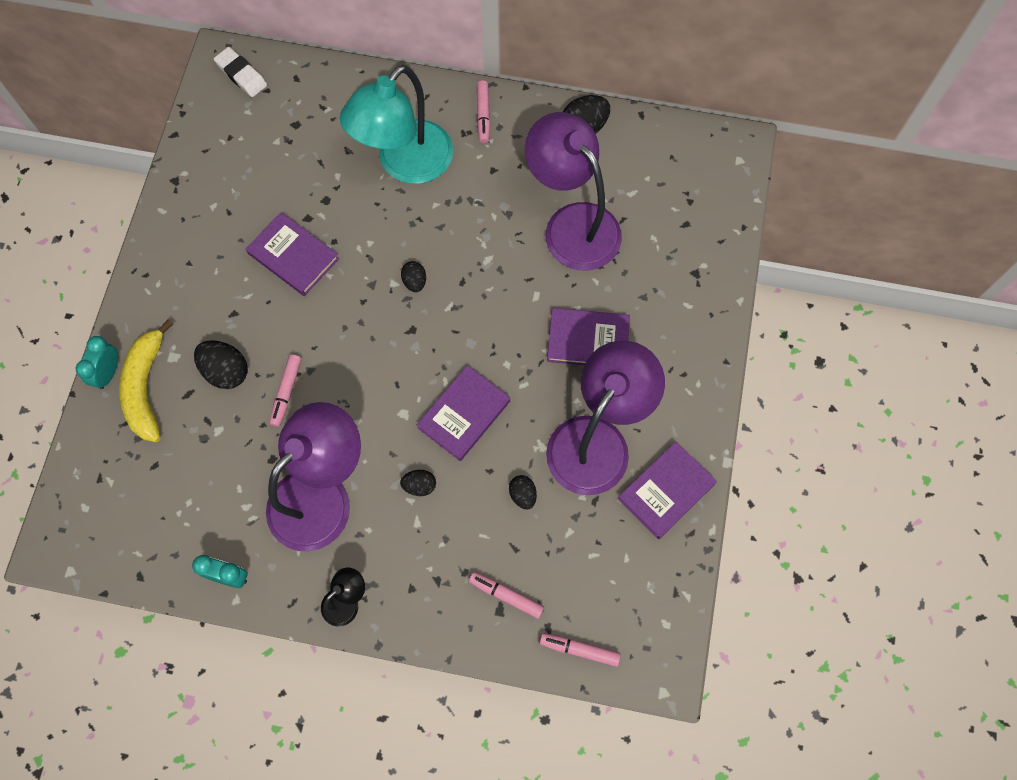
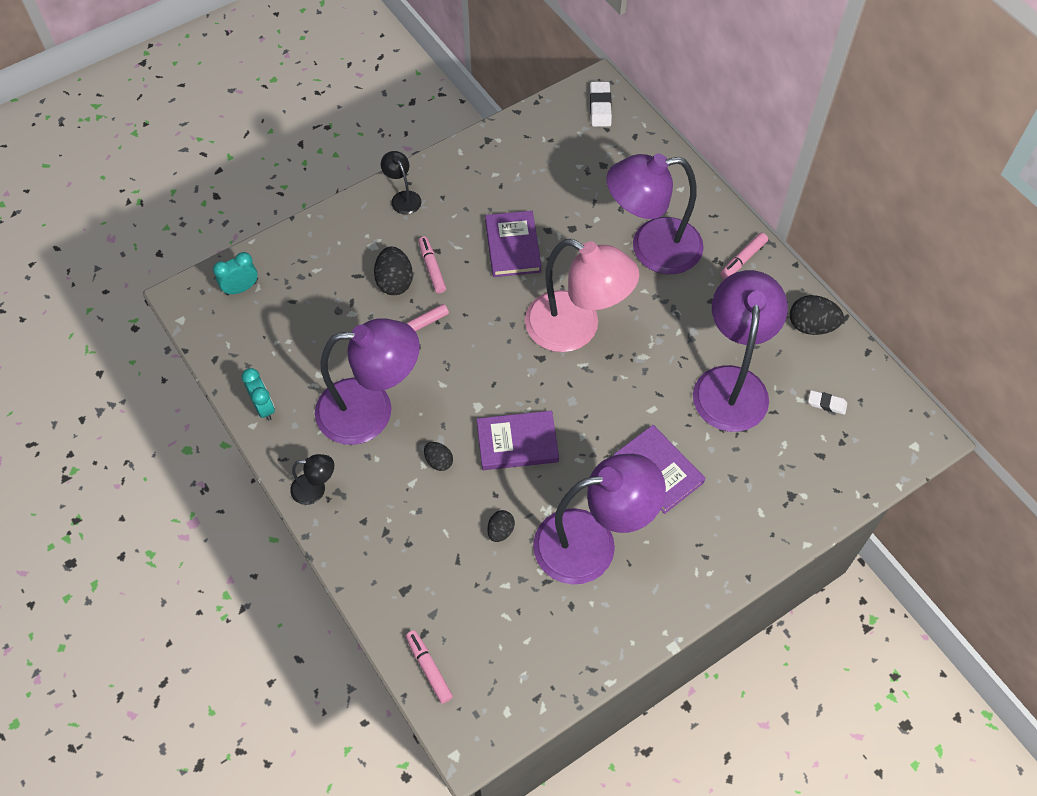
camera: 45 degrees right, 10 degrees down
turquoise clock [76,336,118,389] -> turquoise clock moved to [213,252,258,295]
yellow banana [119,319,173,442] -> none
turquoise lamp [340,65,453,184] -> purple lamp [606,154,704,274]
black egg [401,261,426,292] -> pink lamp [525,239,639,352]
pink marker [469,572,544,619] -> pink marker moved to [418,236,446,293]
purple book [618,442,717,539] -> none
none -> black lamp [381,151,421,215]
none -> white eraser [808,390,847,415]

